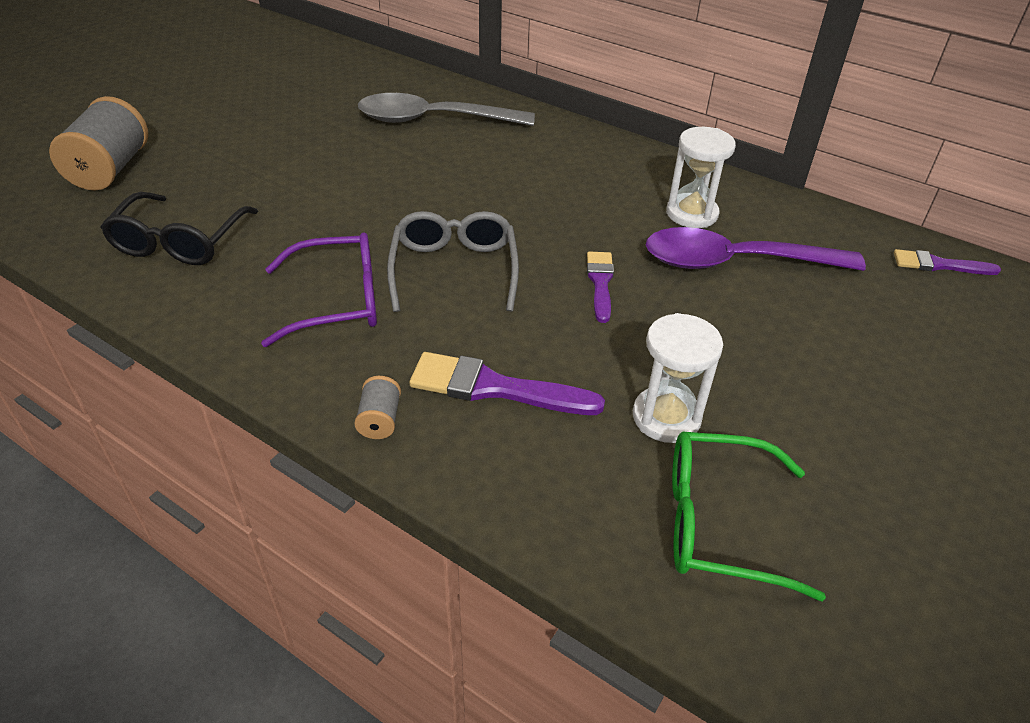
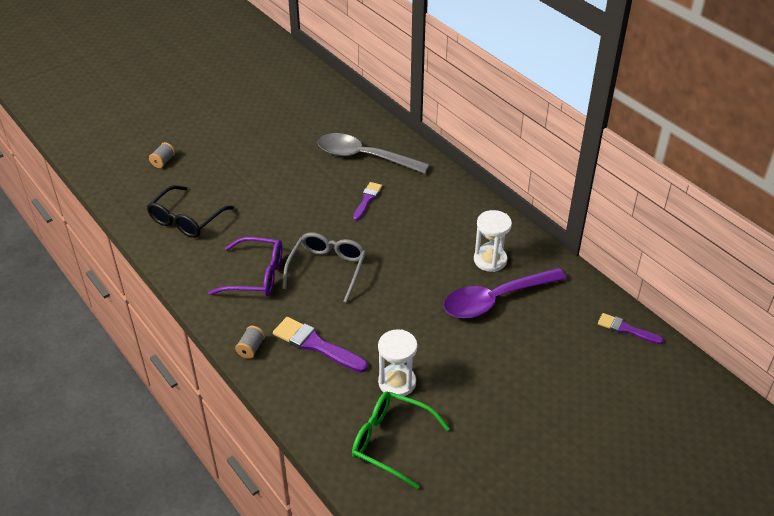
camera: 20 degrees right, 0 degrees up
grey spool [49,96,148,191] -> grey spool [149,142,175,168], size x0.46
purple brush [587,251,614,323] -> purple brush moved to [353,182,382,221]
purple spoon [646,227,866,271] -> purple spoon turned 45 degrees counterclockwise [443,268,567,319]

